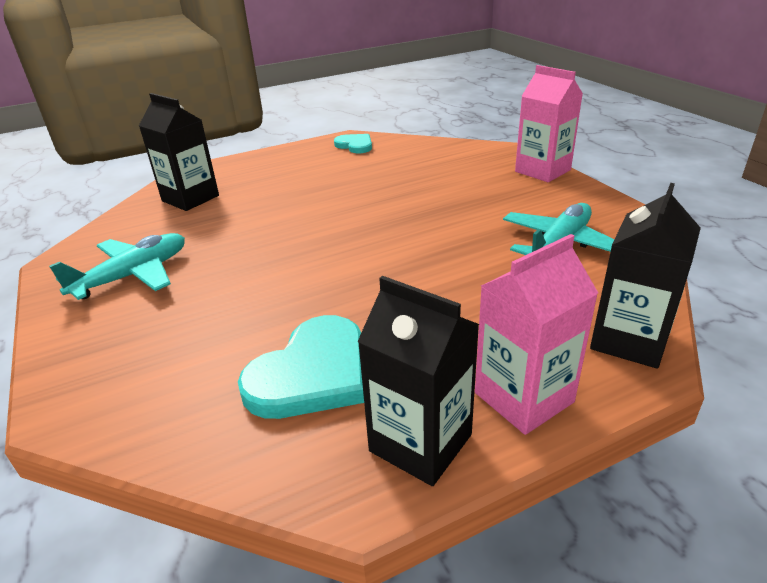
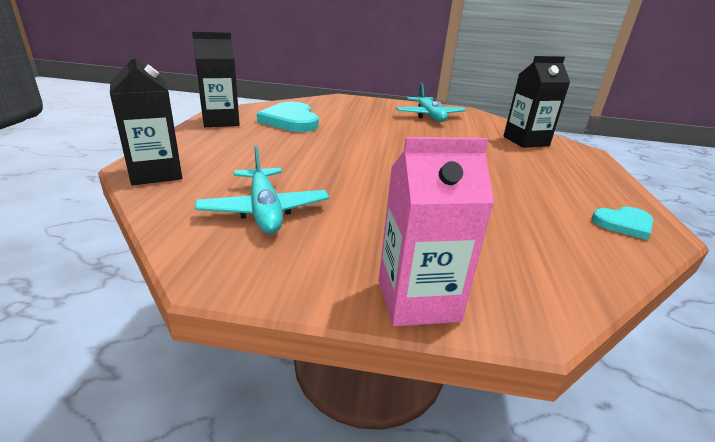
camera: 120 degrees right, 5 degrees down
pink carton [475,234,598,435] -> none

